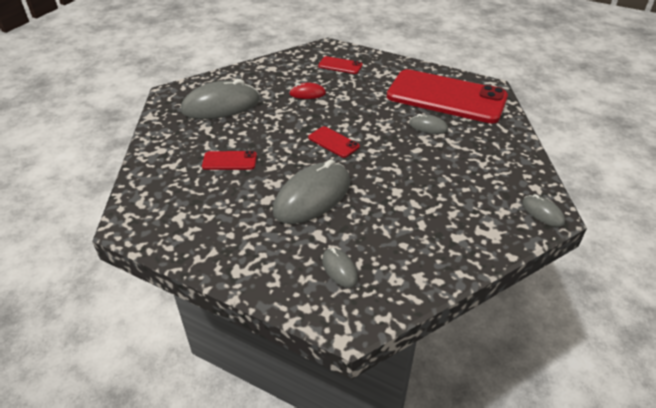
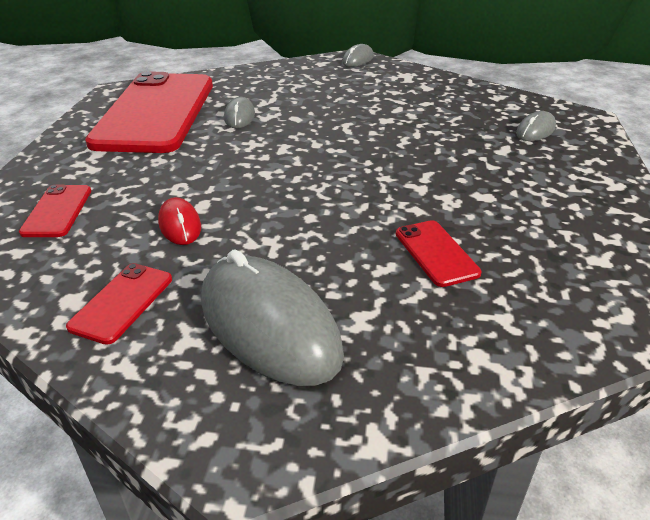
camera: 110 degrees left, 5 degrees down
grey mouse [273,159,350,224] -> none
red phone [308,126,360,158] -> red phone moved to [66,263,172,345]

